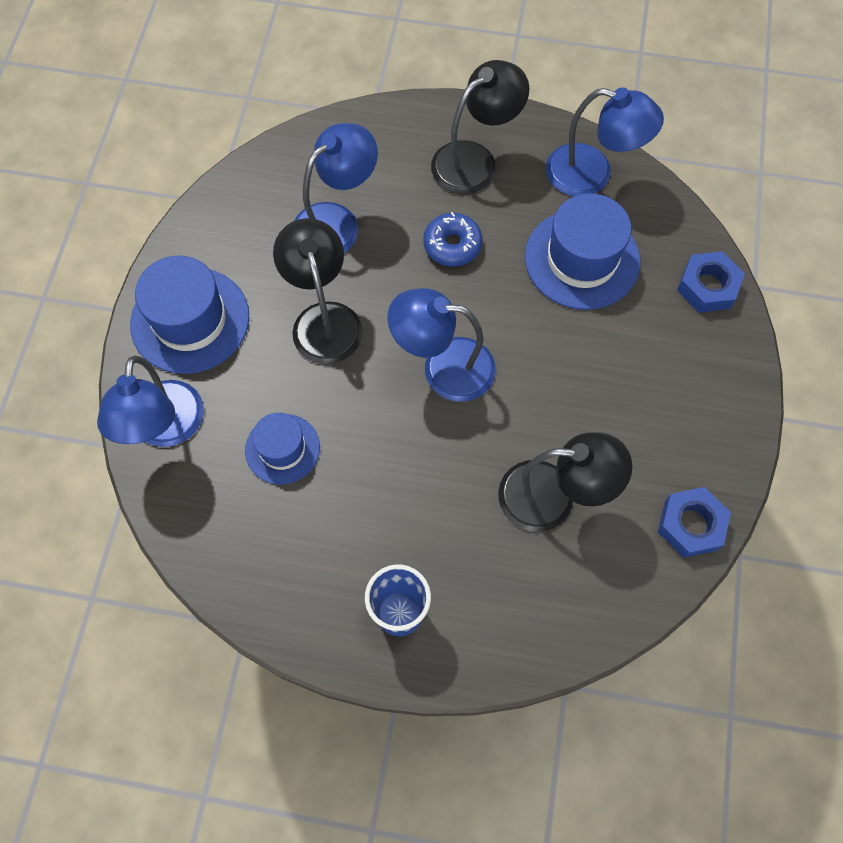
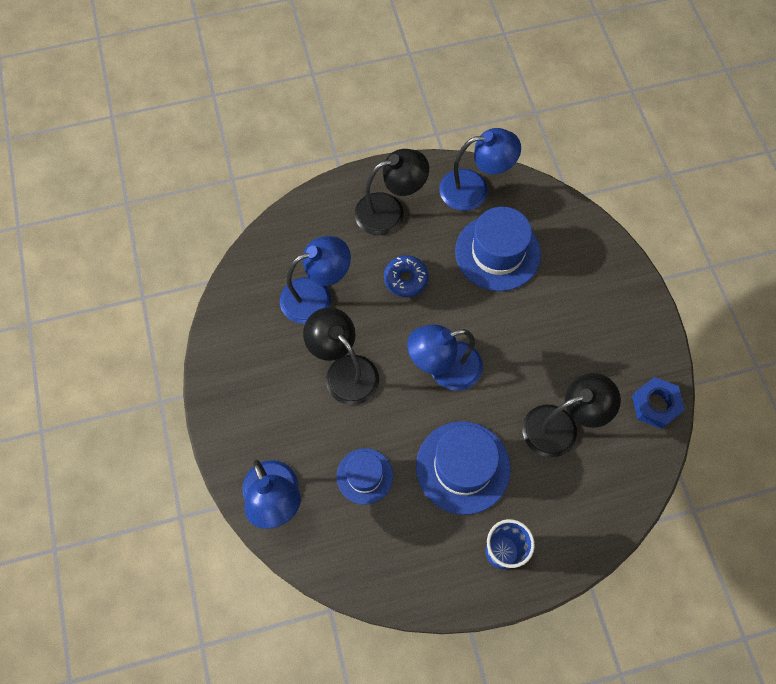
camera: 25 degrees left, 0 degrees up
blue hat [130,255,249,374] -> blue hat moved to [416,421,511,515]
blue lamp [294,123,378,253] -> blue lamp turned 45 degrees clockwise [280,236,351,324]
black lamp [431,60,529,194] -> black lamp turned 45 degrees clockwise [354,149,429,235]
blue nut [677,251,745,313] -> none

